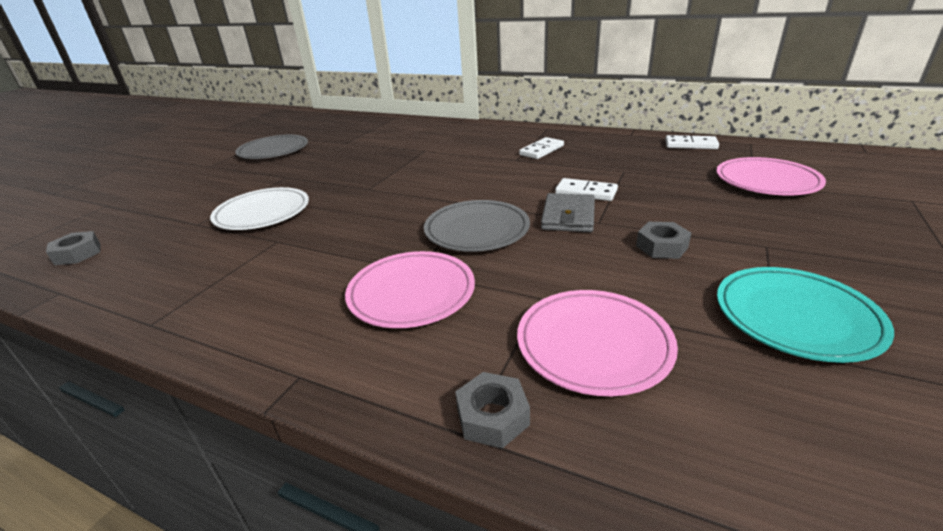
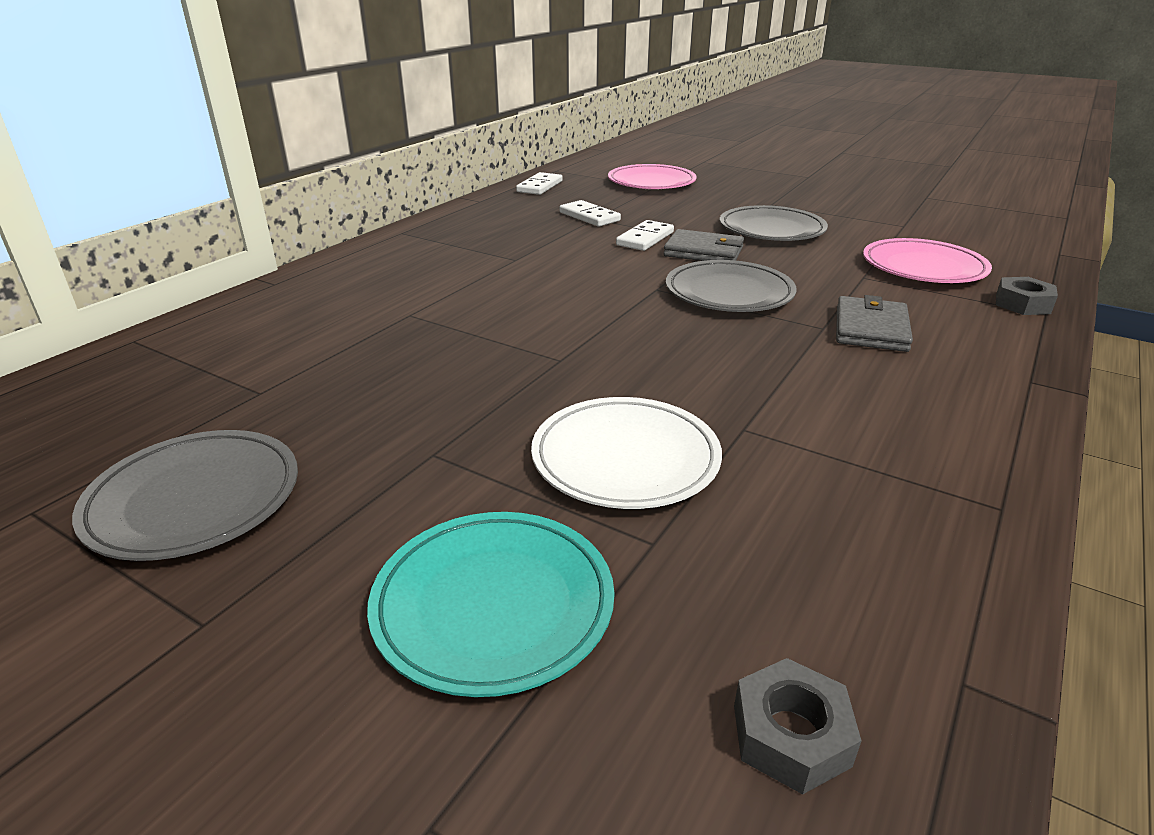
camera: 85 degrees left, 0 degrees up
pink plate [345,251,475,328] -> grey wallet [836,295,913,352]
white domino [519,137,564,159] -> white domino moved to [560,200,621,227]
grey nut [636,222,691,259] -> grey plate [720,205,828,241]
turquoise plate [717,267,894,363] -> turquoise plate moved to [367,512,615,697]

